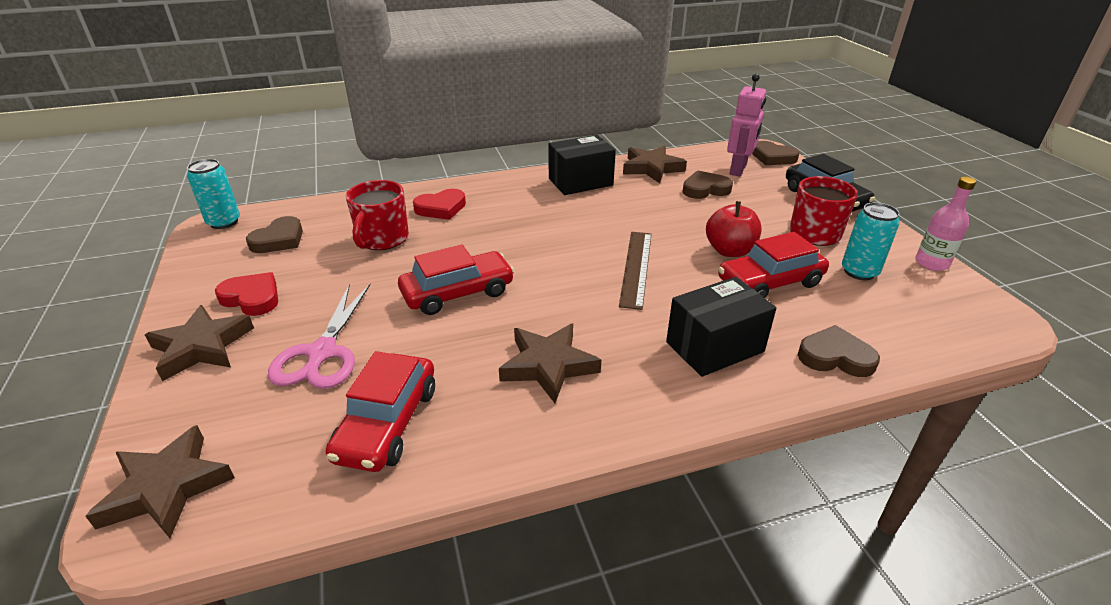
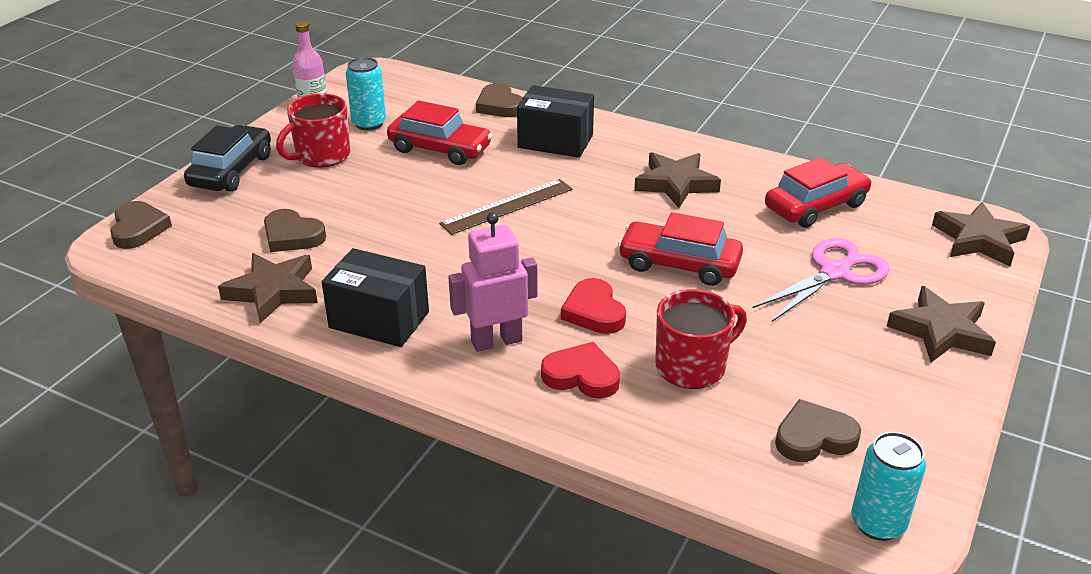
camera: 135 degrees left, 0 degrees up
red heart [215,272,278,316] -> red heart moved to [561,278,626,334]
red apple [706,201,762,257] -> none
pink robot [727,74,766,177] -> pink robot moved to [448,212,538,352]

